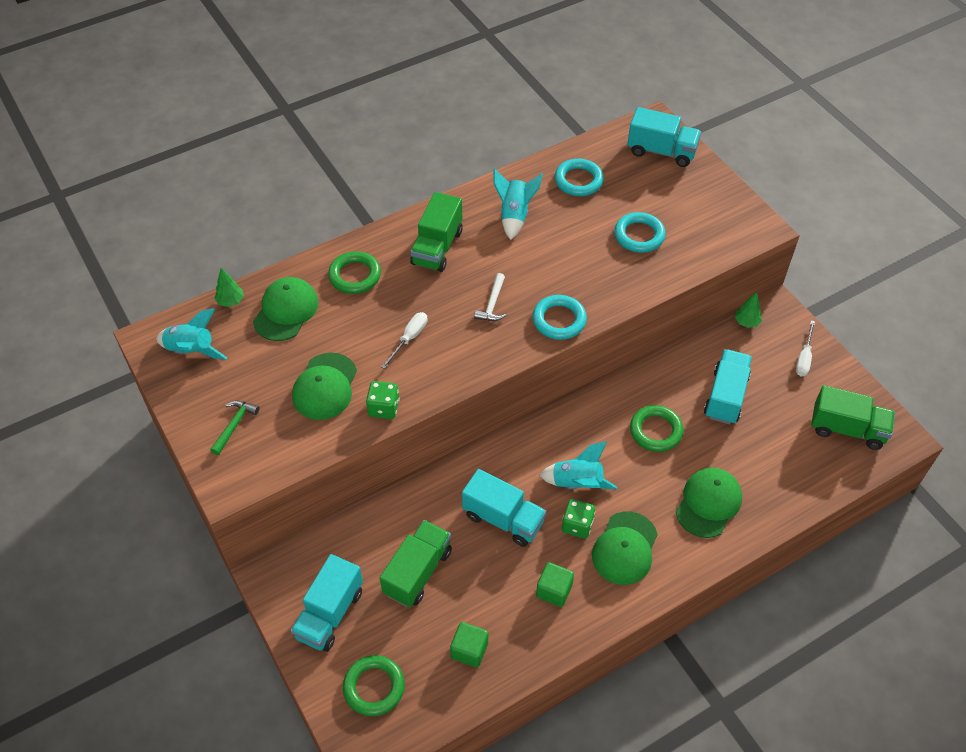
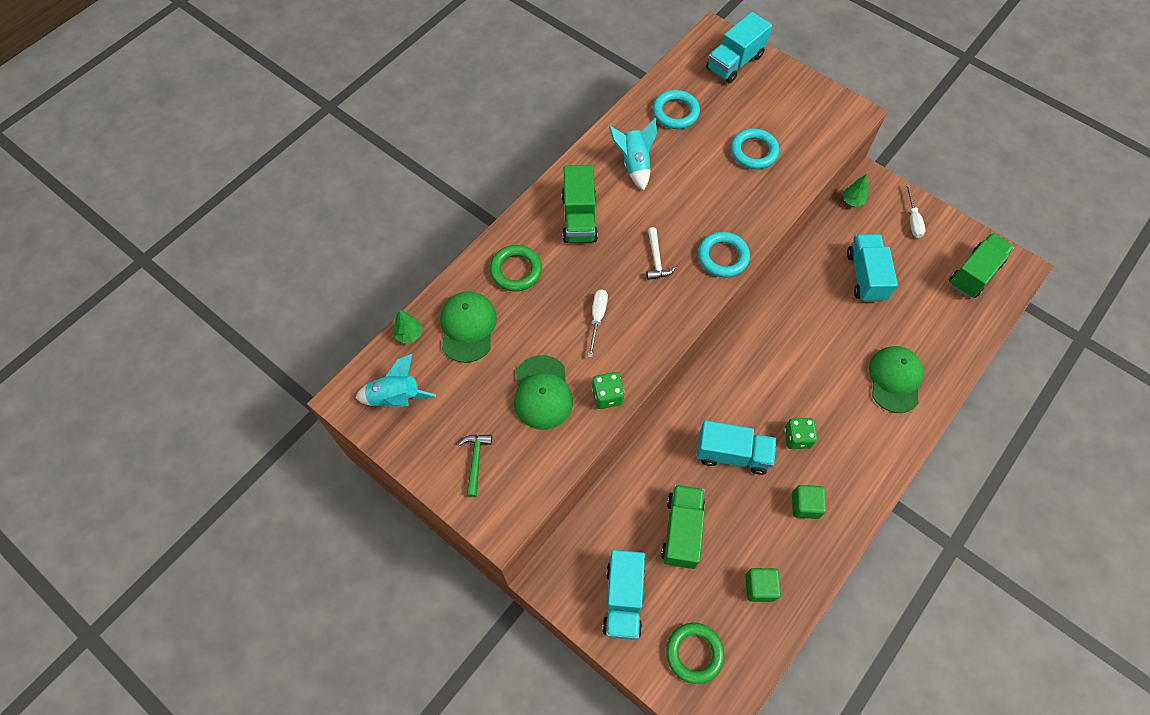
camera: 20 degrees left, 10 degrees up
turquoise rocket [539,441,617,489] -> none
green cap [592,512,658,585] -> none
turquoise truck [627,107,701,167] -> turquoise truck turned 135 degrees clockwise [706,12,772,84]
green ring [630,405,683,452] -> none
green truck [811,385,895,450] -> green truck turned 45 degrees counterclockwise [949,233,1014,298]

